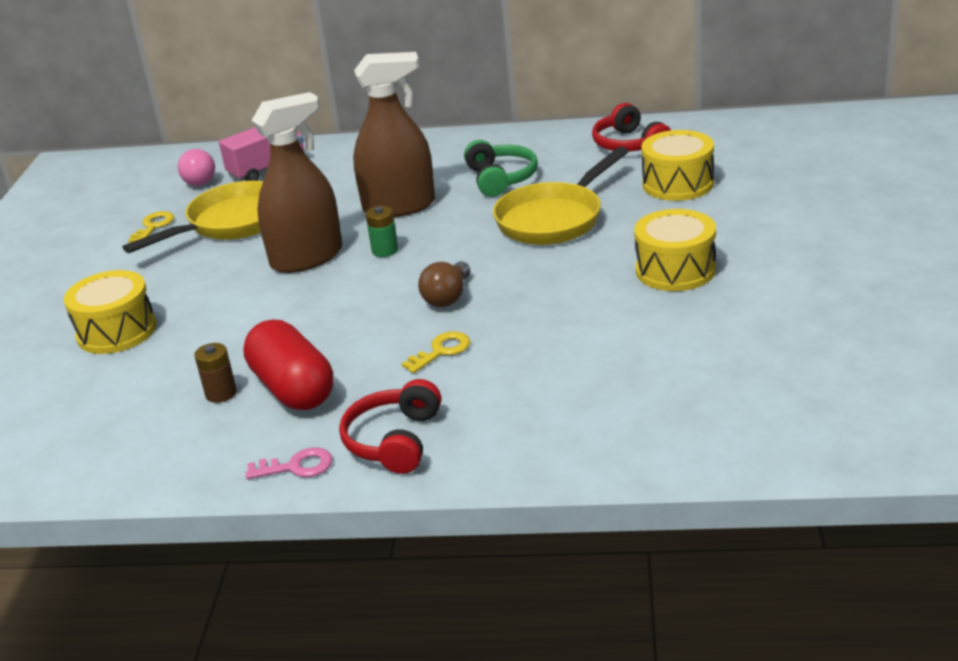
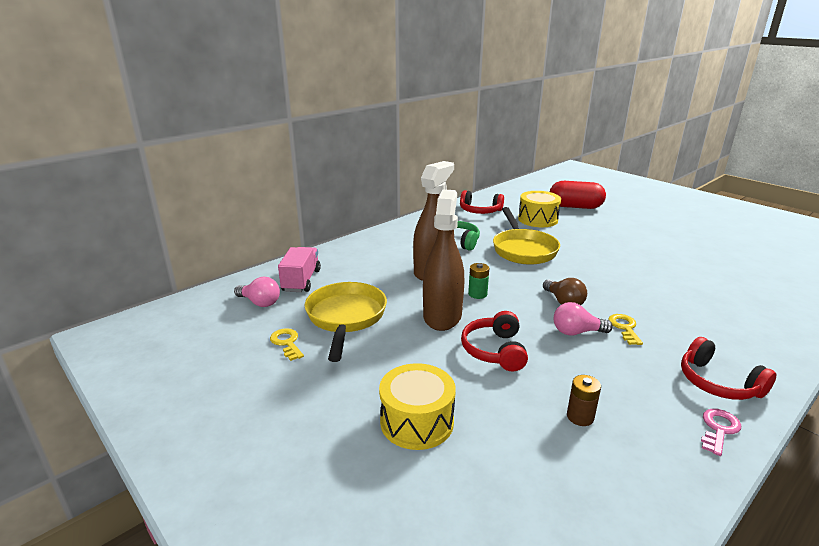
camera: 50 degrees left, 5 degrees down
red capsule [243,320,333,410] -> red capsule moved to [550,181,606,209]
yellow drum [634,209,716,291] -> none
none -> red headphones [461,311,528,372]
none -> pink light bulb [554,302,613,335]

